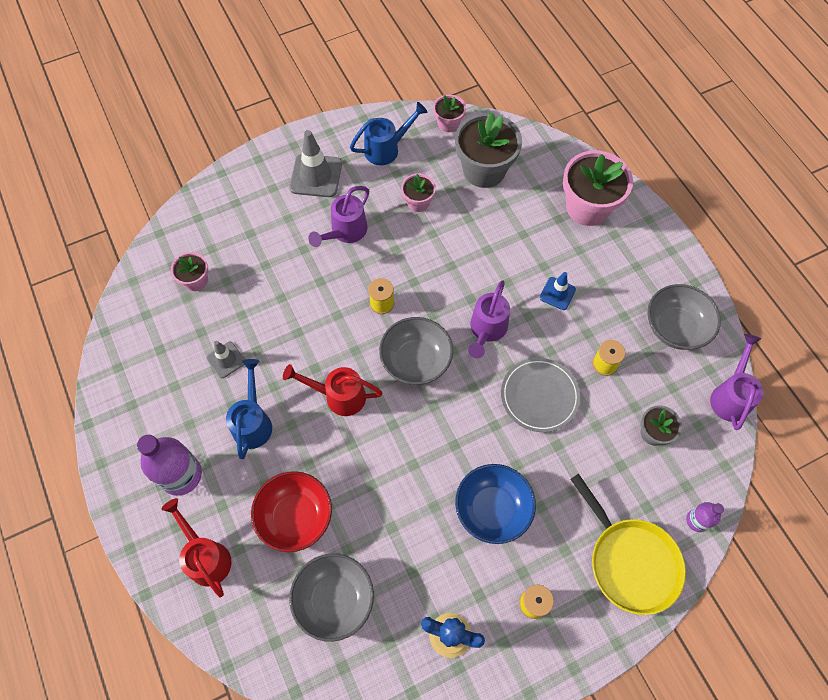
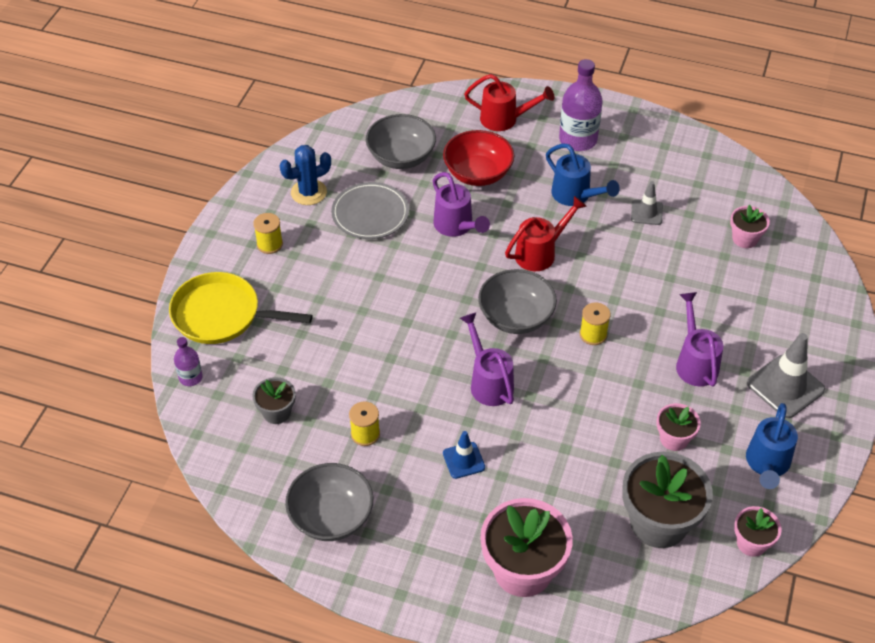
camera: 135 degrees right, 15 degrees down
blue bowl [455,464,536,544] -> none
grey plate [501,358,580,432] -> grey plate moved to [331,182,409,239]
purple watering can [710,334,764,430] -> purple watering can moved to [433,172,490,237]

